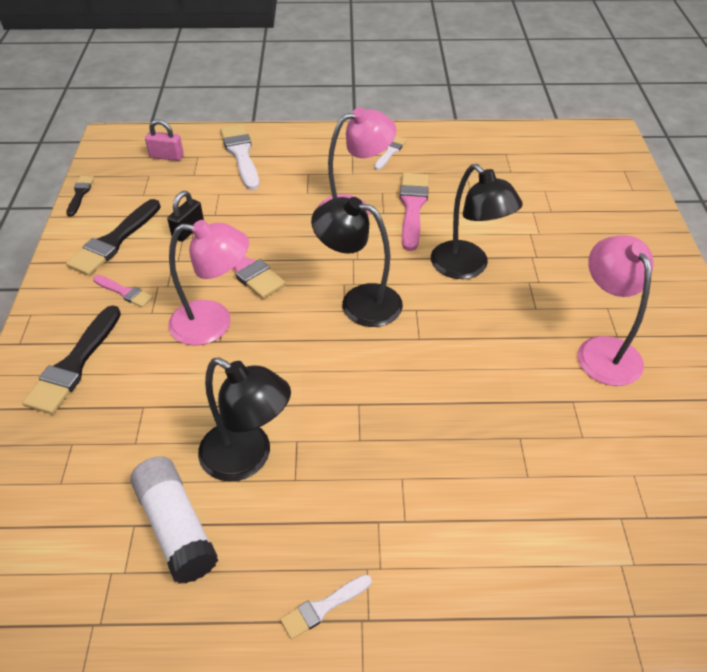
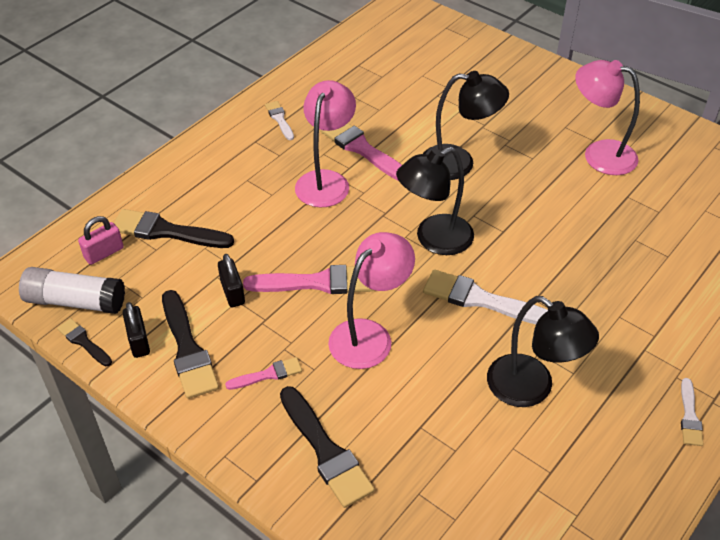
camera: 50 degrees left, 0 degrees up
white glue stick [130,456,218,584] -> white glue stick moved to [19,267,125,314]
black lamp [198,358,291,482] -> black lamp turned 60 degrees clockwise [487,296,599,407]
white brush [220,124,259,190] -> white brush moved to [423,269,548,324]
none -> black brush [114,209,234,248]
none -> black padlock [123,302,150,358]

